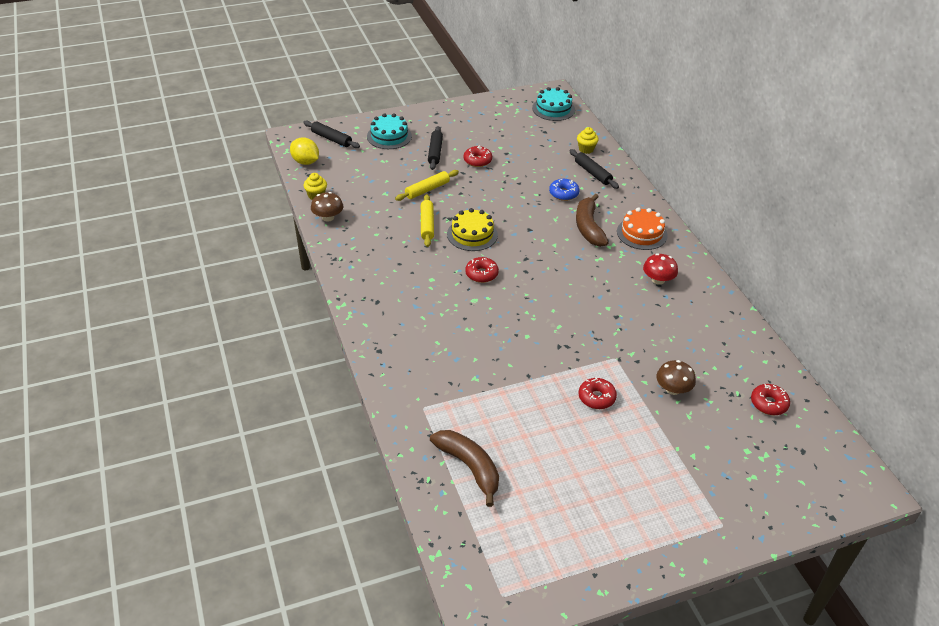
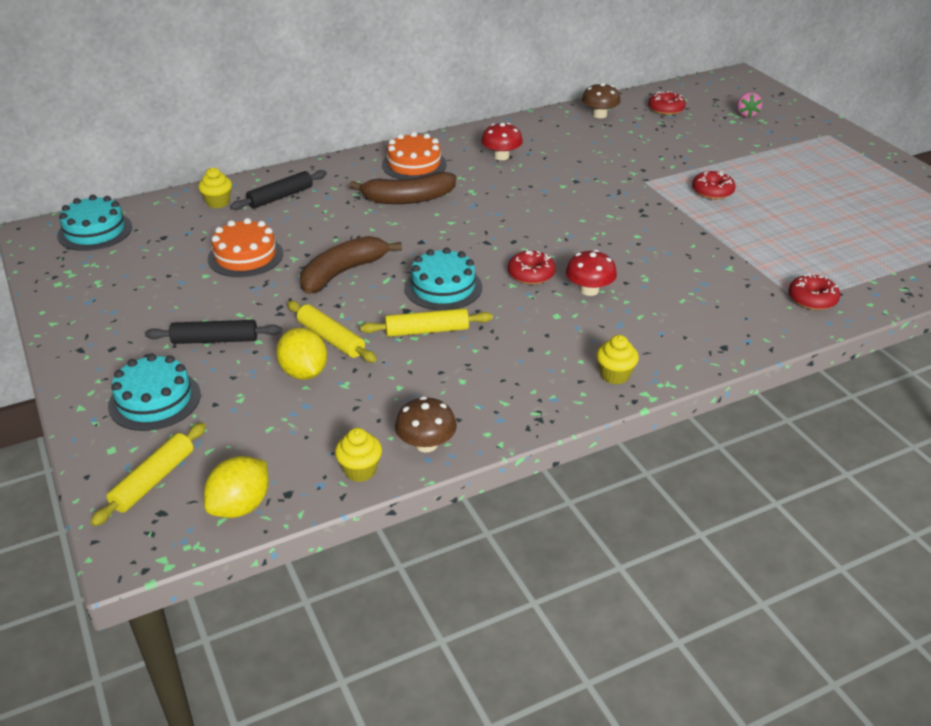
camera: 95 degrees left, 5 degrees down
black rolling pin [303,121,360,148] -> yellow rolling pin [90,423,206,526]
brown banana [430,430,499,507] -> brown banana moved to [300,236,402,294]
yellow cake [447,208,498,251] -> turquoise cake [404,247,482,310]
red donut [464,146,492,167] -> red donut moved to [788,273,840,310]
blue donut [549,179,579,201] -> none
brown mushroom [656,360,696,395] -> brown mushroom moved to [582,83,621,118]
none -> orange cake [207,218,283,277]
none -> yellow lemon [276,328,327,380]
none -> red mushroom [566,250,617,296]
none -> yellow cupcake [596,335,639,384]
none -> pink strawberry [737,92,762,118]

